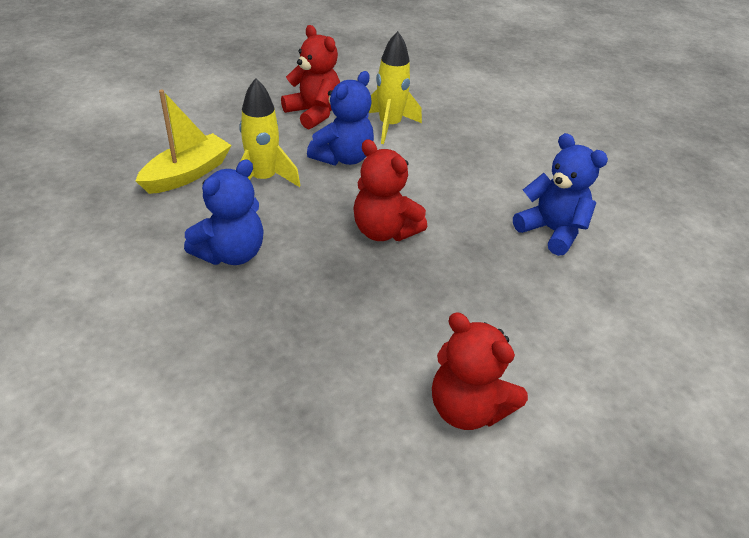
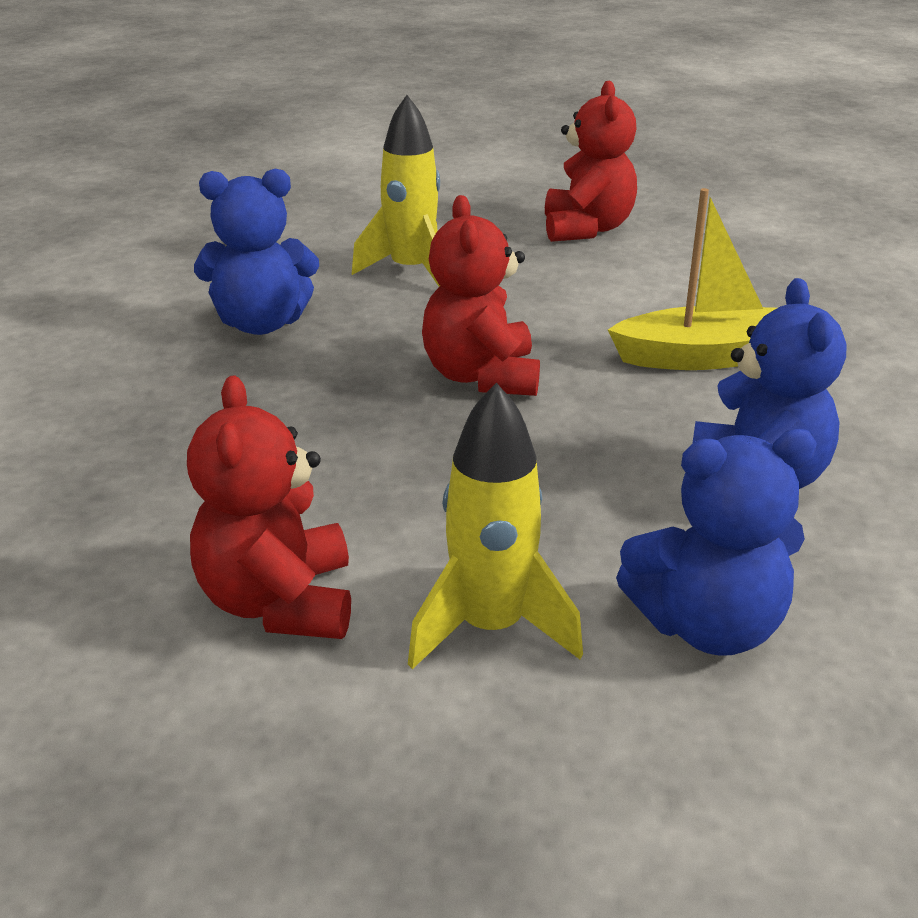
camera: 45 degrees right, 10 degrees down
yellow boat [136,90,232,194] -> yellow boat moved to [608,188,777,370]
blue teddy bear [307,71,374,166] -> blue teddy bear moved to [616,429,817,656]
yellow rocket [369,31,422,144] -> yellow rocket moved to [408,383,583,669]

